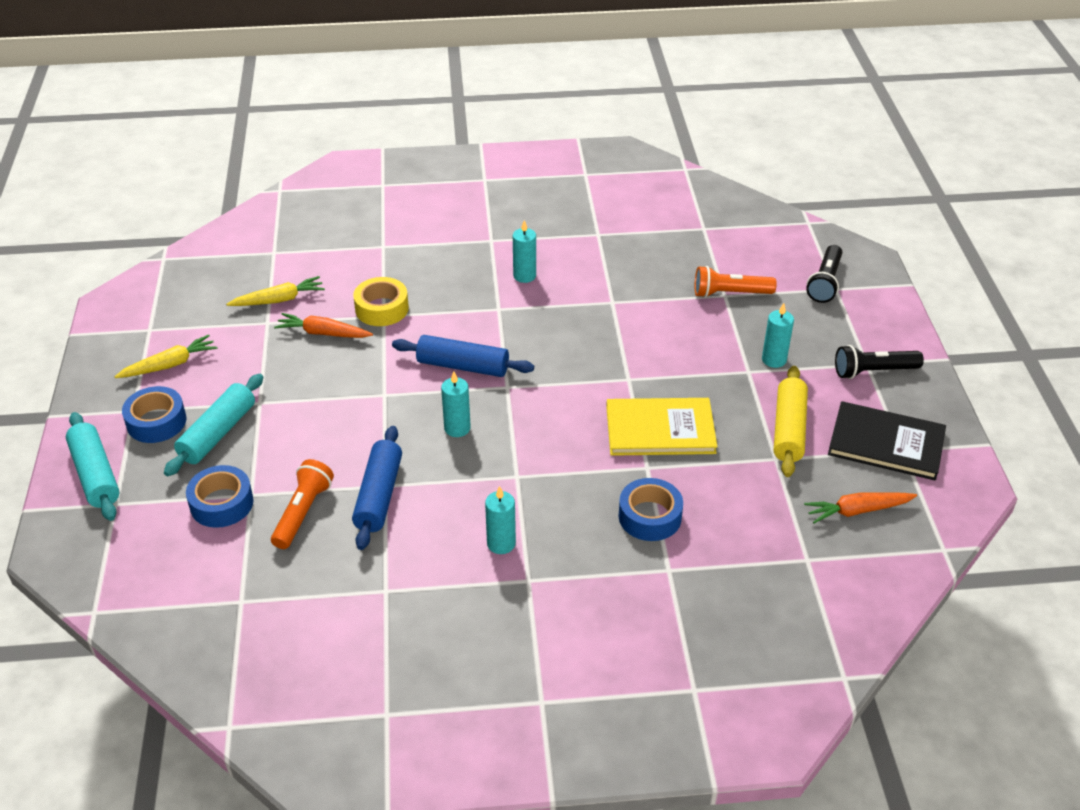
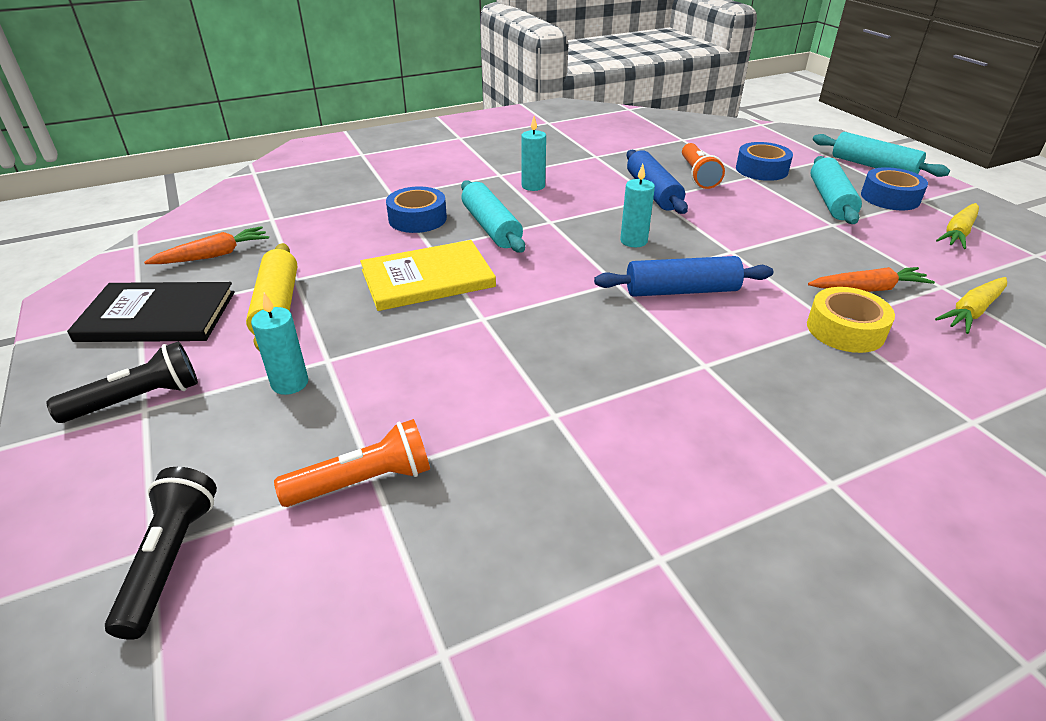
camera: 160 degrees right, 5 degrees down
turquoise candle [513,220,536,283] -> none
none -> turquoise rolling pin [461,180,525,253]

